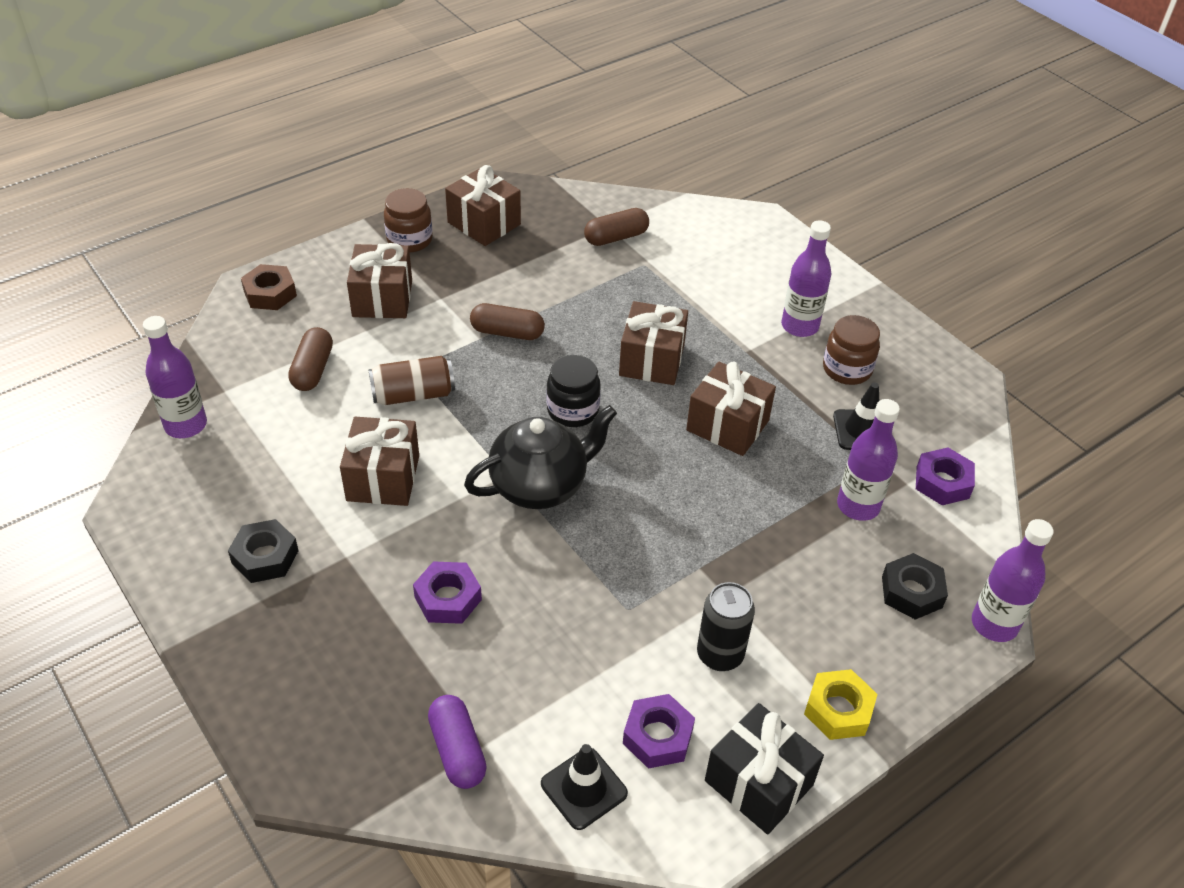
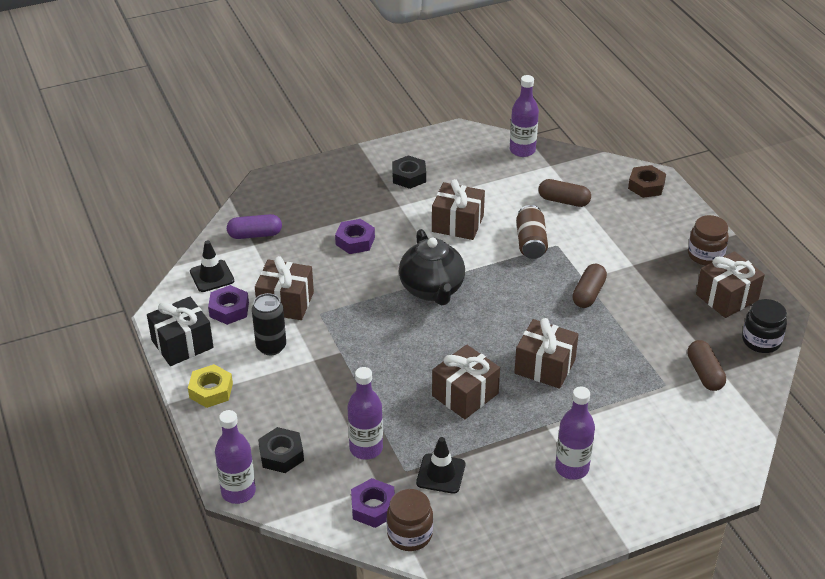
camera: 105 degrees right, 5 degrees down
brown gift [347,243,412,318] -> brown gift moved to [255,256,314,320]
black jar [546,355,601,427] -> black jar moved to [742,299,787,353]
brown jar [823,315,880,385] -> brown jar moved to [387,489,433,551]

